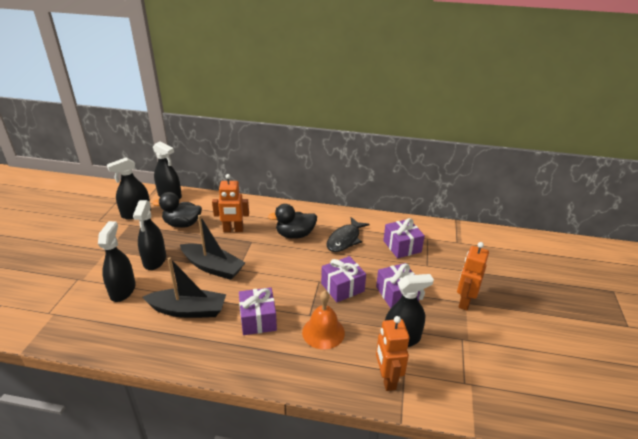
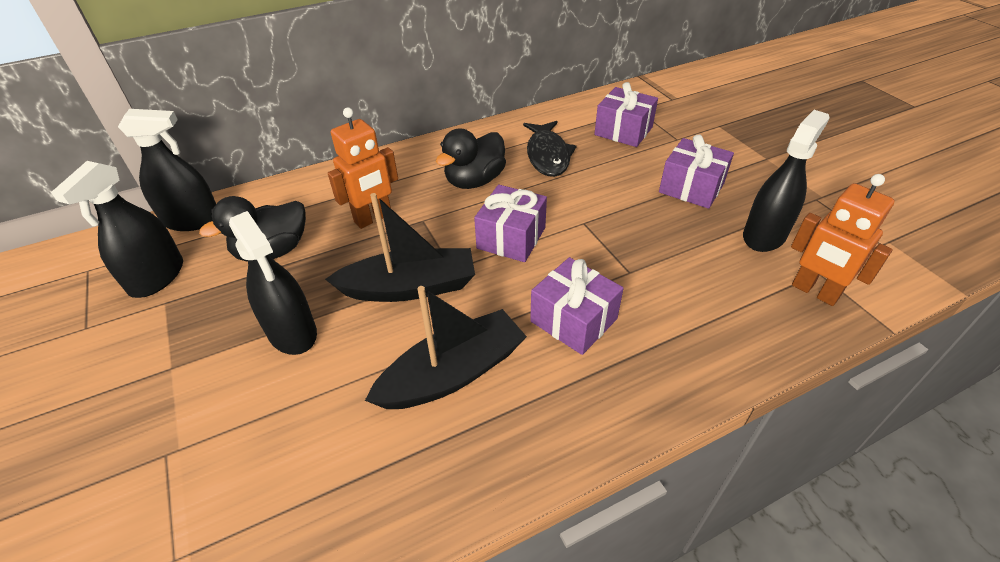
camera: 35 degrees left, 10 degrees up
black spray bottle [98,221,136,302] -> none
orange bell [302,291,345,350] -> none
purple gift [321,256,366,302] -> purple gift moved to [474,185,547,262]
orange robot [457,242,489,311] -> none

